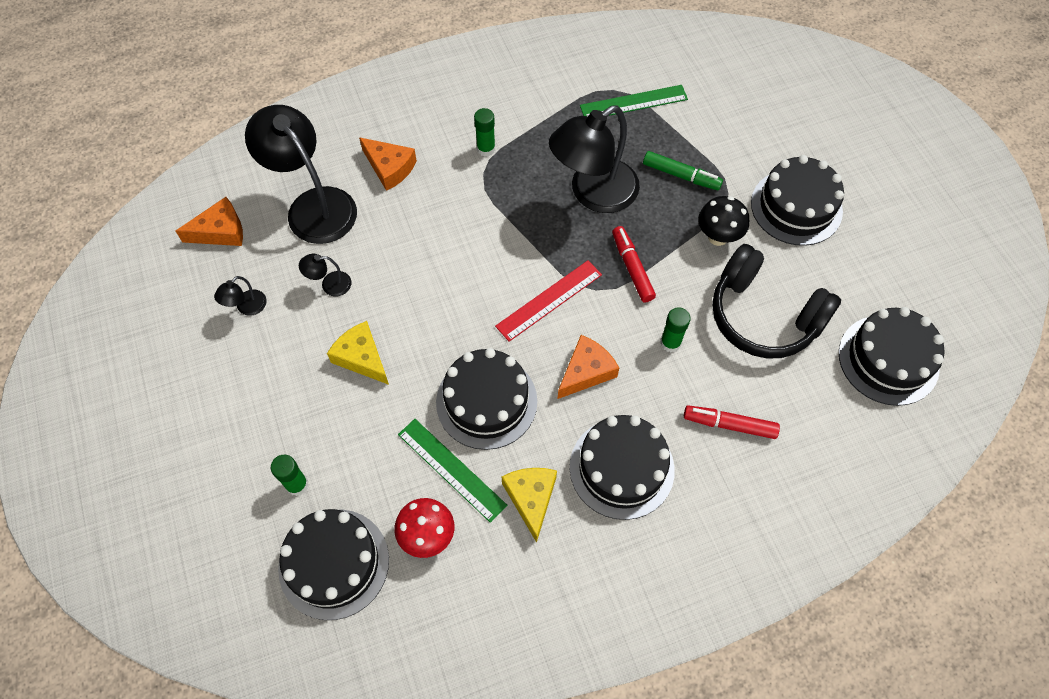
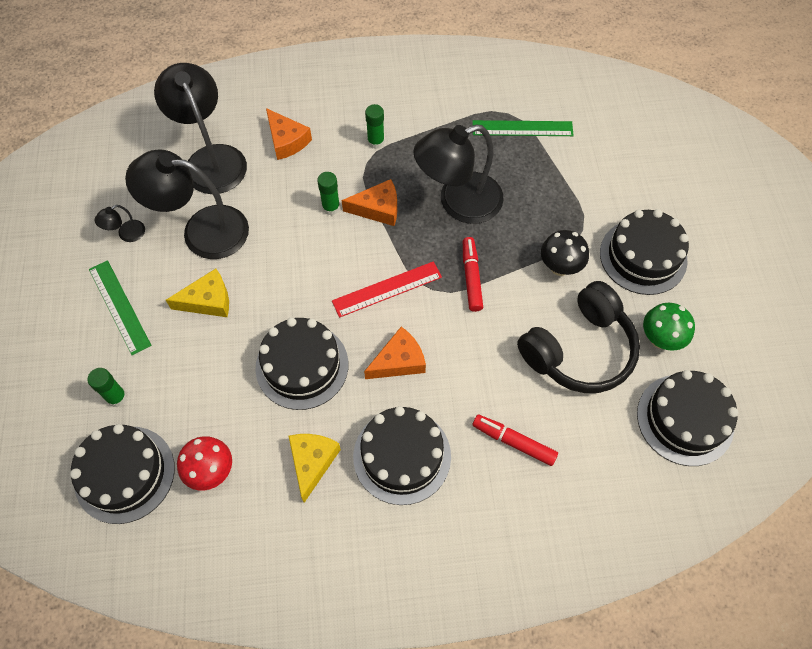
camera: 15 degrees right, 0 degrees up
orange cheese [176,197,243,246] -> orange cheese moved to [342,179,397,226]
black lamp [299,254,352,296] -> black lamp [125,149,249,259], size x2.43
yellow cheese [327,321,389,385] -> yellow cheese turned 105 degrees clockwise [166,269,229,317]
green ruler [398,419,507,523] -> green ruler moved to [89,260,151,355]
green marker [643,151,723,190] -> none
green glue stick [660,307,691,352] -> green glue stick moved to [317,172,340,215]
black headphones [712,244,841,358] -> black headphones turned 90 degrees counterclockwise [517,281,640,393]
none -> green mushroom [643,303,695,351]

